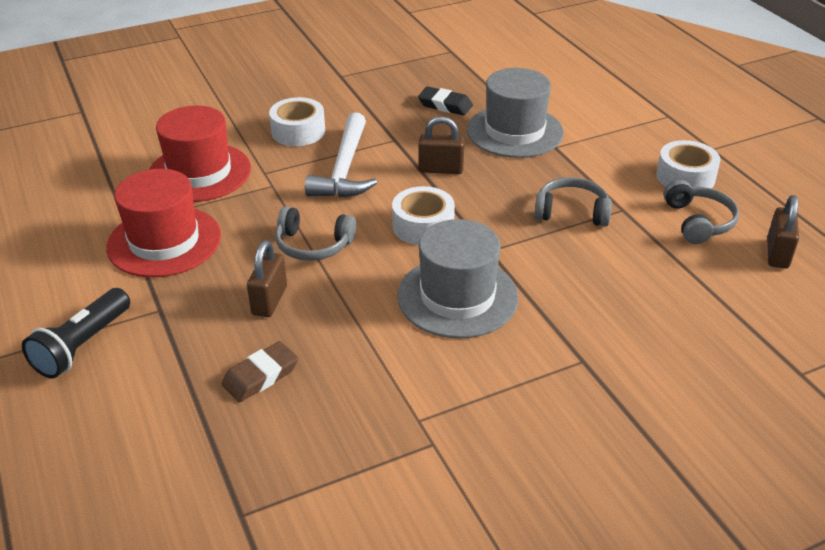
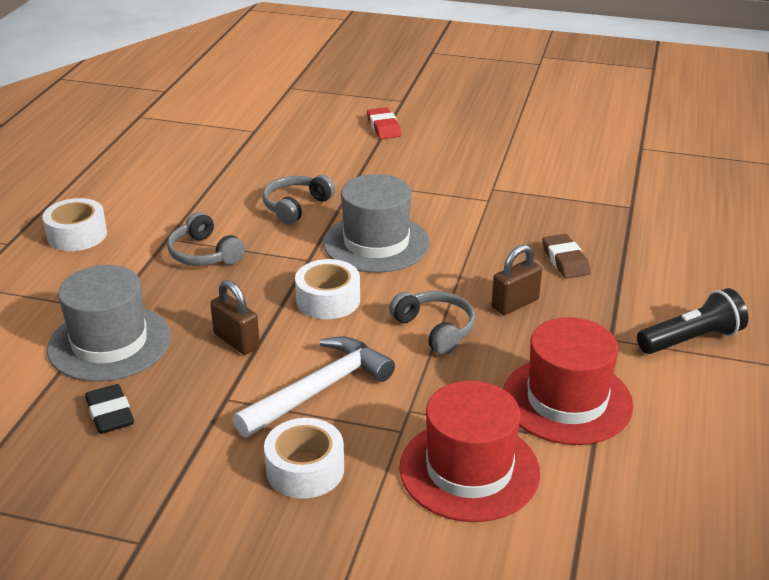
camera: 140 degrees left, 5 degrees down
brown eraser [222,341,298,402] -> brown eraser turned 75 degrees clockwise [542,234,591,279]
grey headphones [663,180,739,244] -> grey headphones moved to [262,175,335,225]
brown padlock [767,195,799,269] -> none
none -> red eraser [367,107,401,139]

